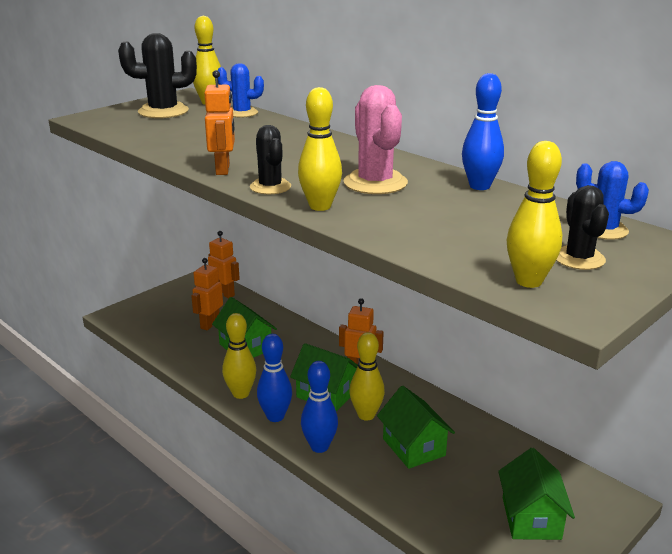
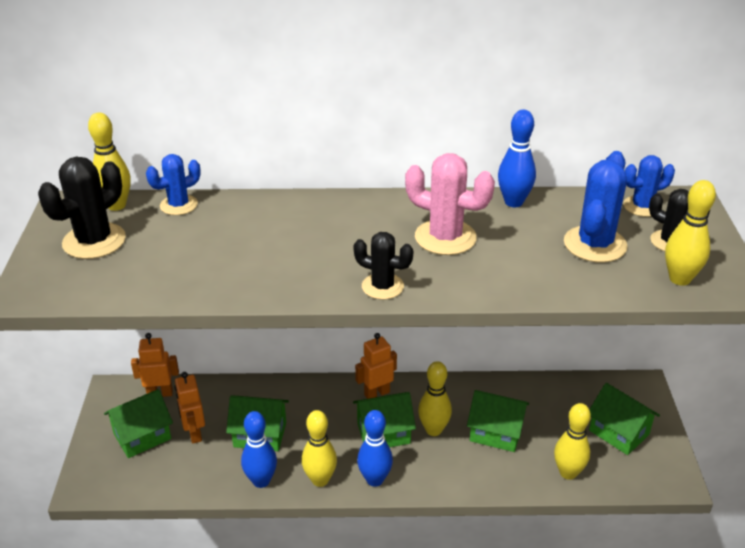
camera: 45 degrees left, 10 degrees up
orange robot [204,70,235,175] -> none
yellow bowling pin [298,87,342,211] -> yellow bowling pin moved to [554,403,591,480]
blue bowling pin [301,361,338,453] -> blue bowling pin moved to [241,411,277,488]
none -> green house [104,389,173,458]
none -> blue cactus [564,151,627,263]

